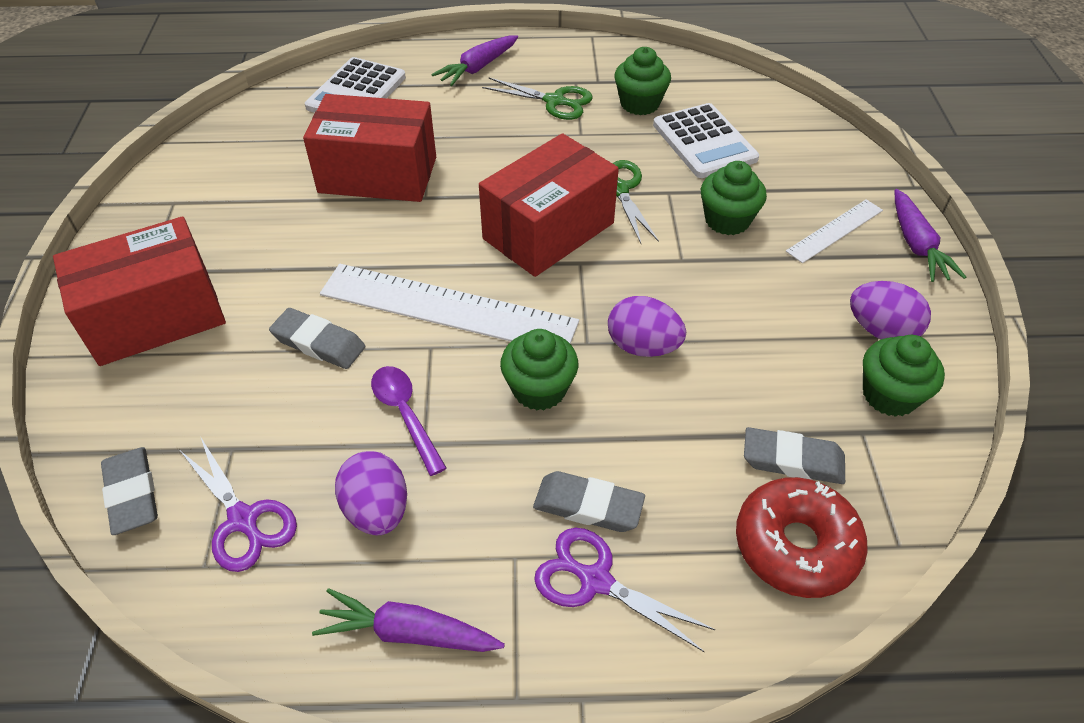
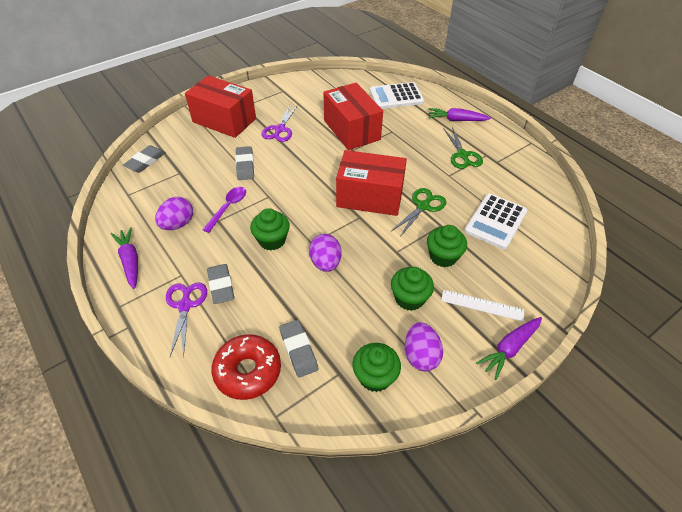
camera: 55 degrees right, 0 degrees up
purple scissors [180,436,297,572] -> purple scissors moved to [262,104,298,142]
white ruler [320,264,579,344] -> none
green cupcake [614,47,671,115] -> green cupcake moved to [391,267,434,311]

